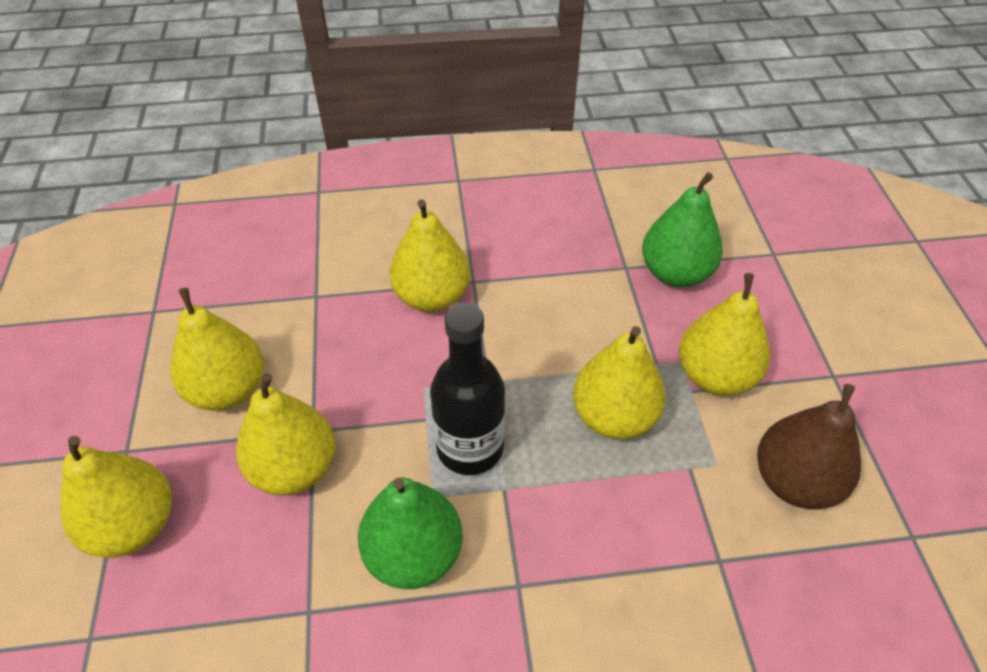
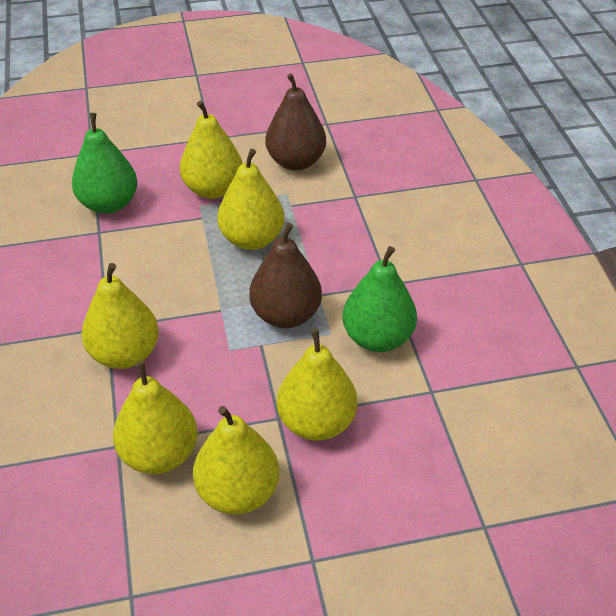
camera: 95 degrees left, 5 degrees down
yellow pear [61,436,172,558] -> yellow pear moved to [113,361,198,474]
black bottle [430,302,505,475] -> brown pear [249,223,322,328]

